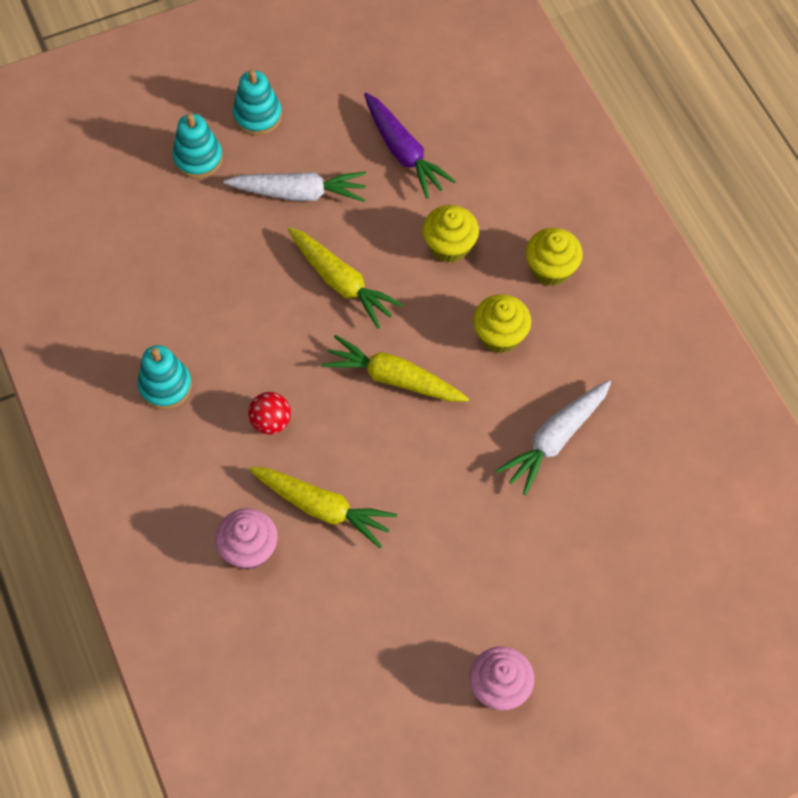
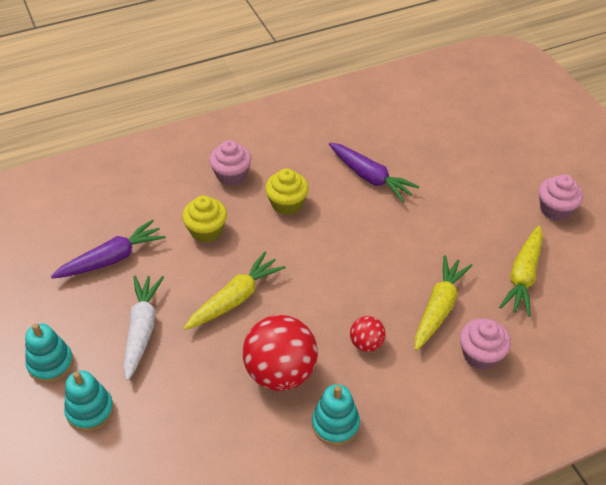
camera: 90 degrees left, 15 degrees down
yellow carrot [322,335,469,402] -> yellow carrot moved to [499,225,543,317]
white carrot [496,380,611,495] -> purple carrot [329,143,420,202]
yellow cupcake [526,228,583,286] -> pink cupcake [209,140,251,186]
none -> red ball [242,315,318,391]

